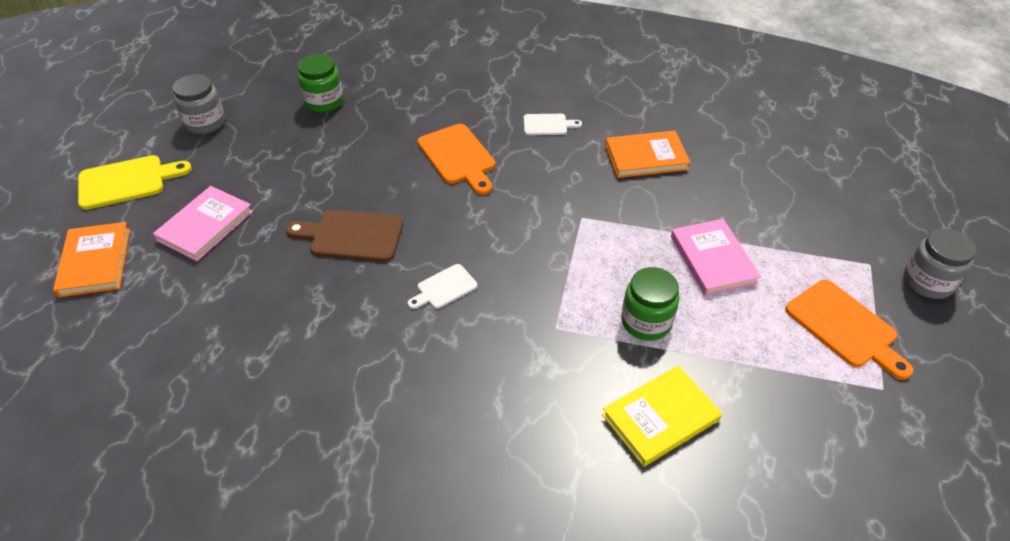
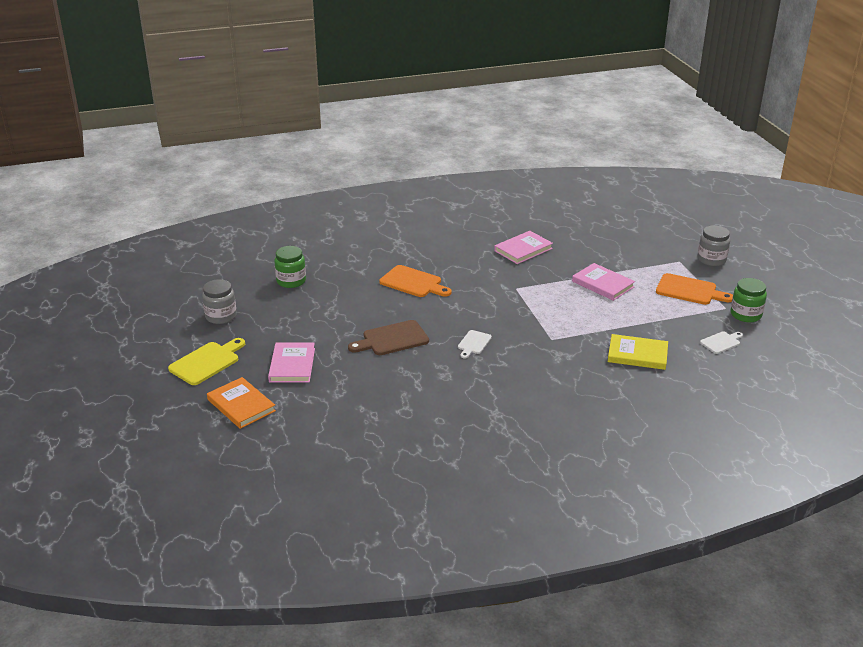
camera: 30 degrees left, 15 degrees down
white cutting board [524,114,582,135] -> white cutting board moved to [700,331,743,354]
yellow book [602,365,722,467] -> yellow book turned 75 degrees clockwise [608,334,668,370]
orange book [605,131,691,178] -> pink book [494,231,553,264]
green jar [621,267,680,341] -> green jar moved to [731,278,767,322]

